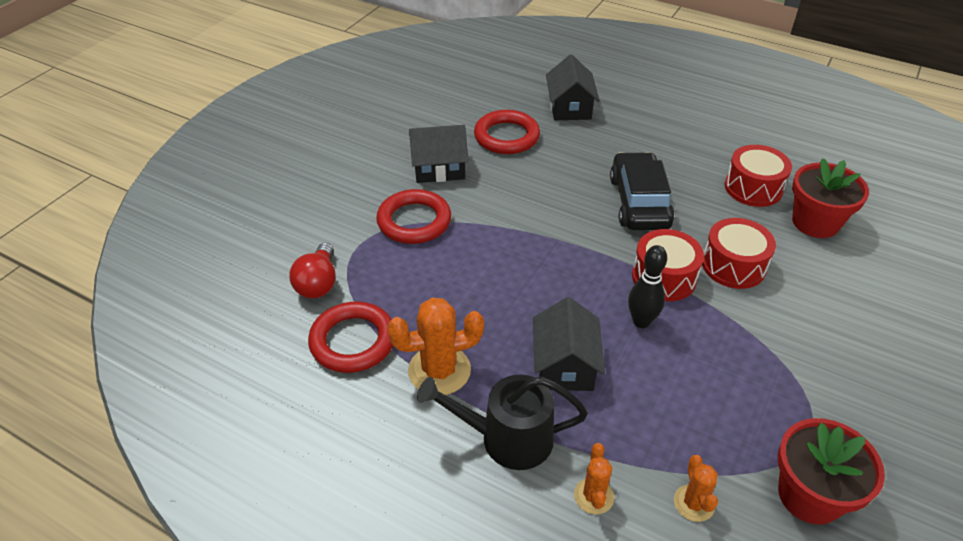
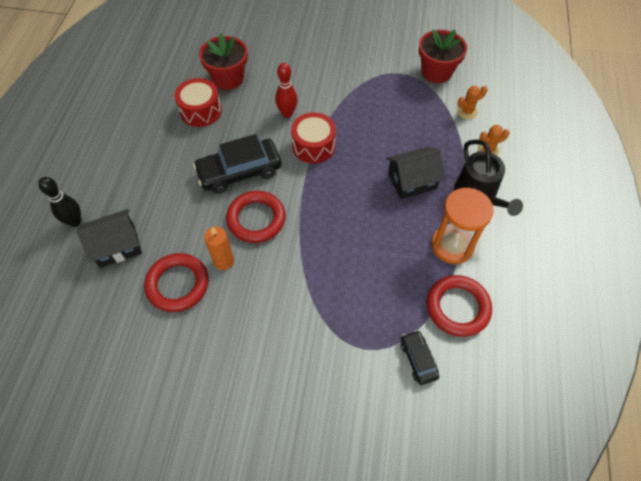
camera: 110 degrees left, 15 degrees up
red light bulb [289,243,335,298] -> black car [401,330,439,385]
red ring [376,189,451,244] -> red ring moved to [226,191,286,243]
orange cactus [387,297,484,395] -> orange hourglass [431,188,494,264]
black house [409,125,469,183] -> none
black bowling pin [628,245,667,328] -> black bowling pin moved to [38,177,81,227]
red drum [702,218,776,289] -> red bowling pin [275,63,297,118]
none -> orange candle [204,227,234,270]

